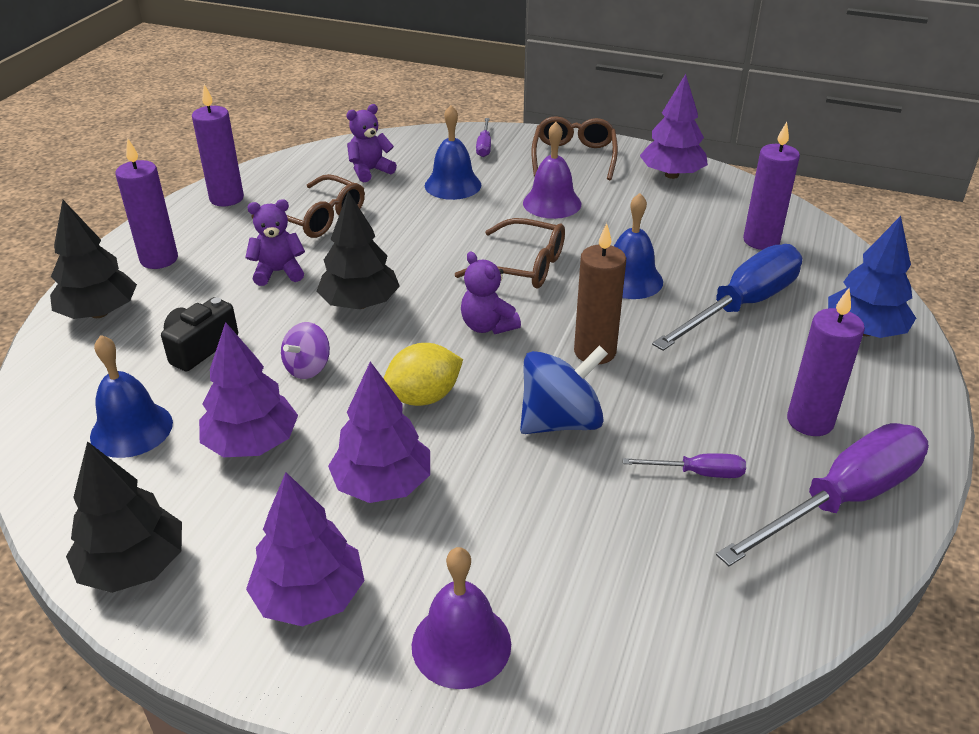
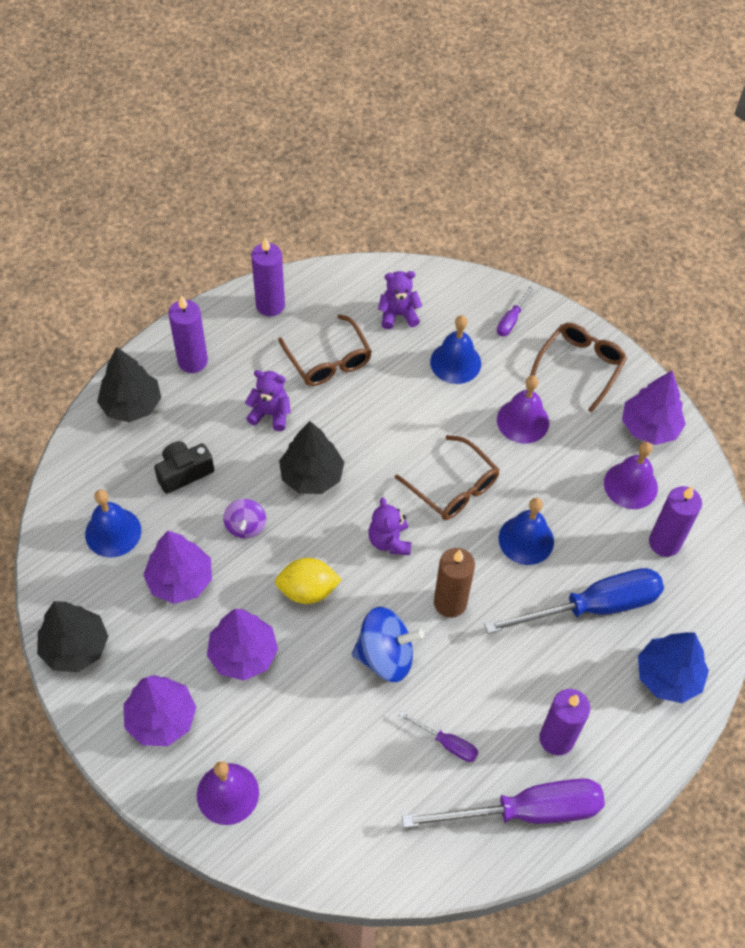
camera: 25 degrees right, 20 degrees up
purple spinning top [281,322,330,379] -> purple spinning top turned 60 degrees counterclockwise [223,499,266,538]
none -> purple bell [604,442,658,509]

